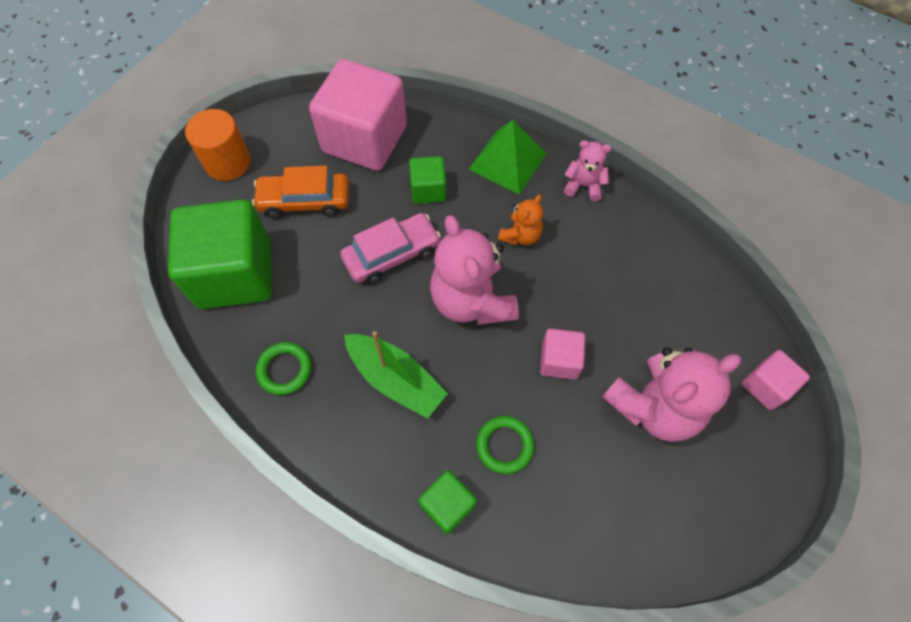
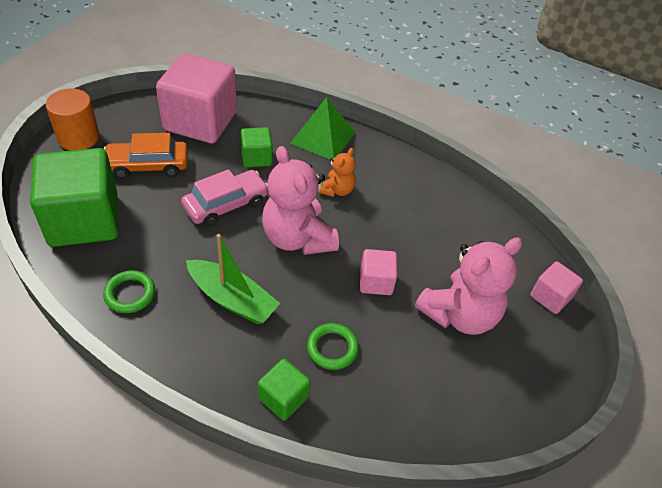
camera: 10 degrees left, 15 degrees down
pink teddy bear [564,140,611,201] -> none

